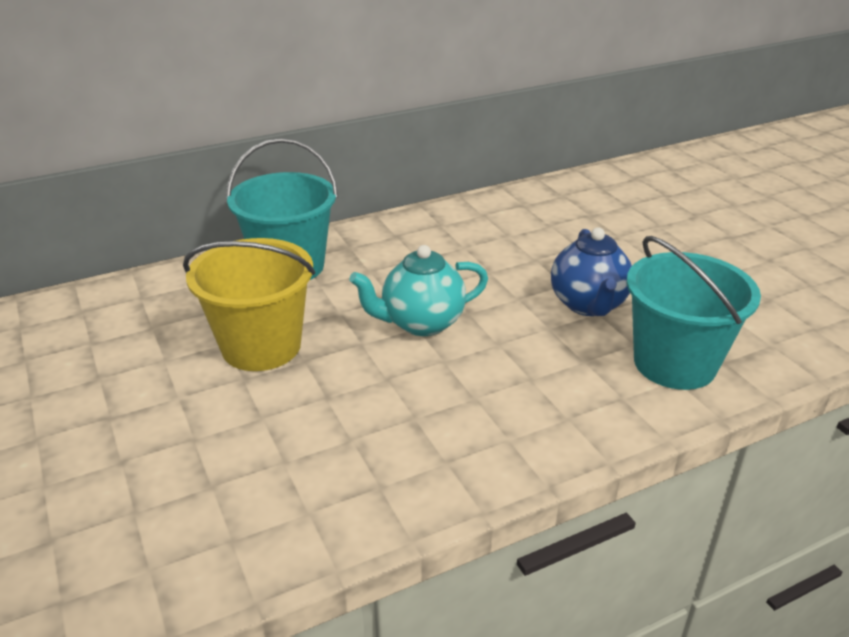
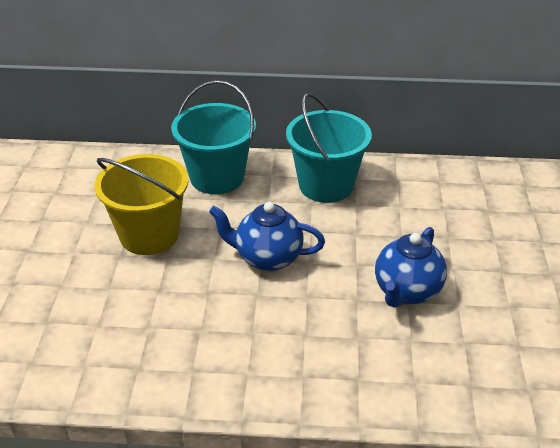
camera: 30 degrees right, 5 degrees up
turquoise teapot [349,245,488,336] -> blue teapot [209,202,325,271]
turquoise bucket [627,236,761,390] -> turquoise bucket moved to [286,93,372,203]

